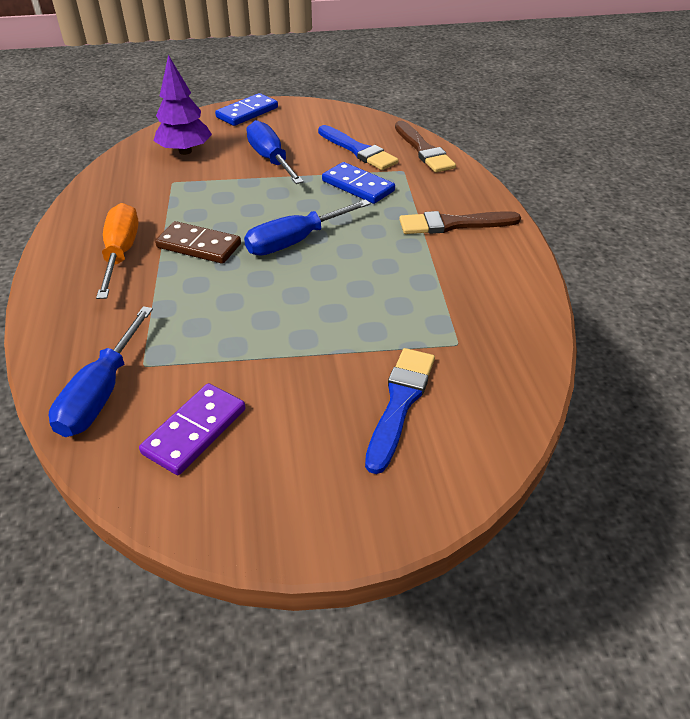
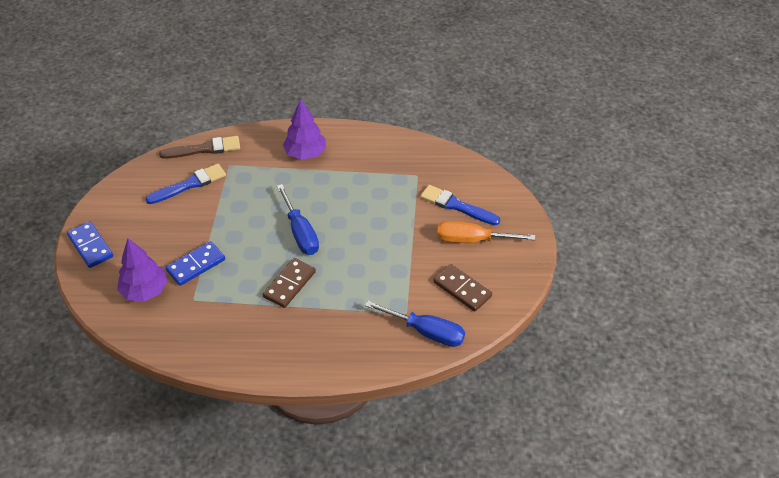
camera: 80 degrees left, 5 degrees up
orange screwdriver [96,203,139,299] -> orange screwdriver moved to [437,221,535,243]
purple domino [139,383,246,475] -> brown domino [434,264,492,312]
blue screwdriver [246,120,304,184] -> none
blue domino [322,162,395,204] -> blue domino moved to [165,241,225,286]
brown brush [399,211,521,234] -> purple tree [283,99,326,160]

